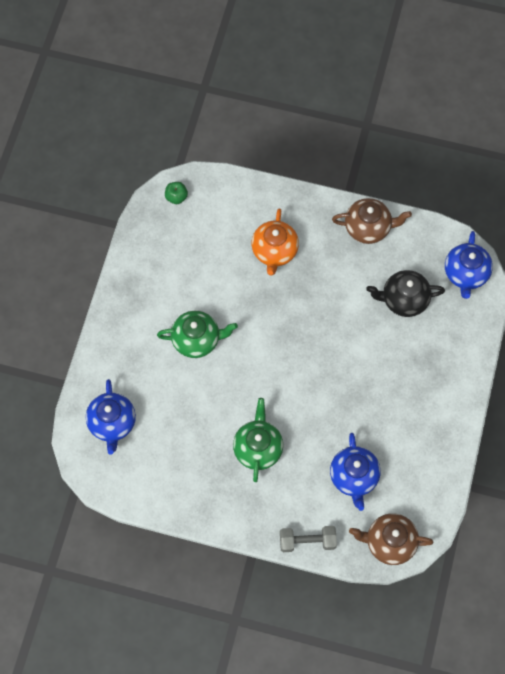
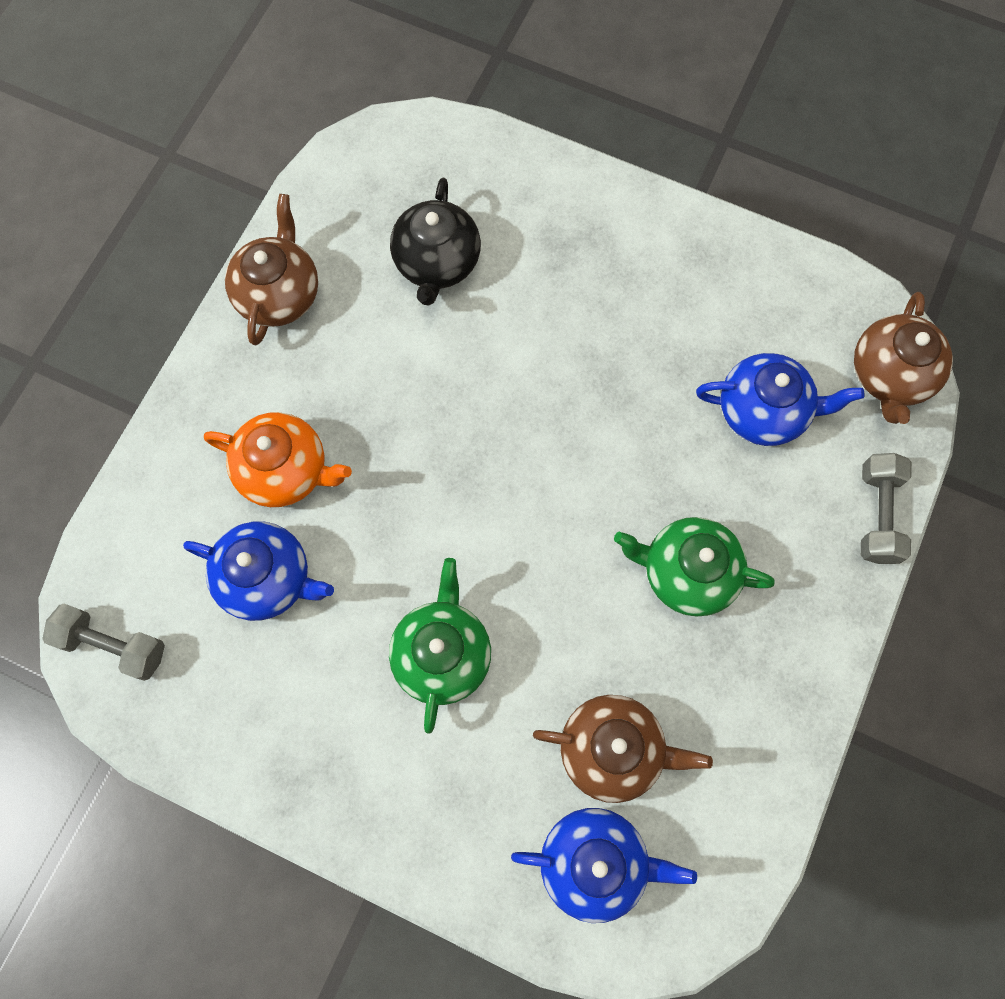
camera: 80 degrees left, 5 degrees up
green apple [165,182,188,204] -> grey dumbbell [42,604,165,681]
blue teapot [445,231,493,299] -> blue teapot moved to [183,521,334,621]
none -> brown teapot [533,695,713,803]

